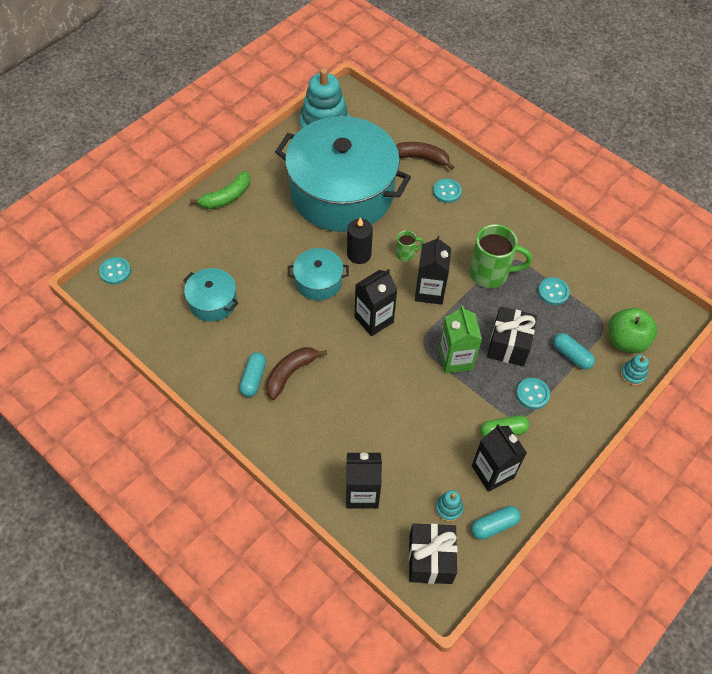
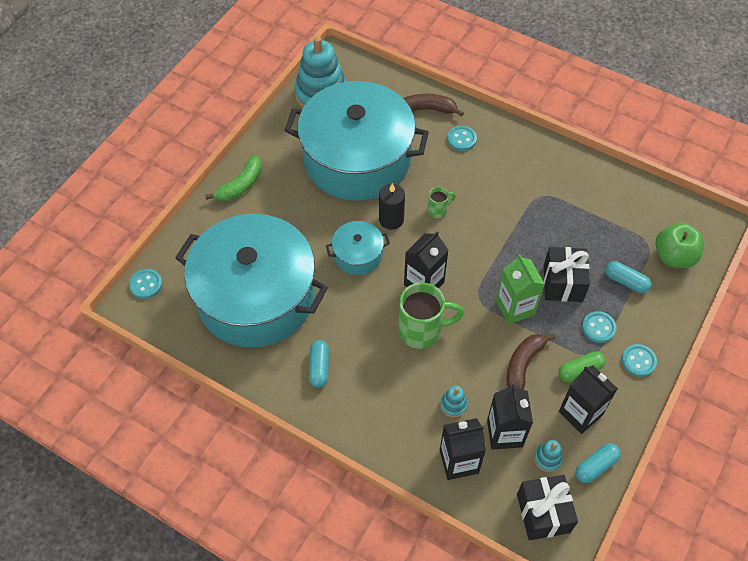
camera: 10 degrees left, 0 degrees up
turquoise pot [183,268,238,322] -> turquoise pot [175,214,328,348], size x2.35
brown banana [266,347,327,400] -> brown banana moved to [507,333,556,390]
black carton [415,236,451,305] -> black carton moved to [487,384,533,450]
green mug [469,224,532,288] -> green mug moved to [399,282,464,349]
turquoise button [538,277,570,305] -> turquoise button moved to [622,344,657,377]
turquoise stacking toy [620,354,649,386] -> turquoise stacking toy moved to [440,386,467,418]

